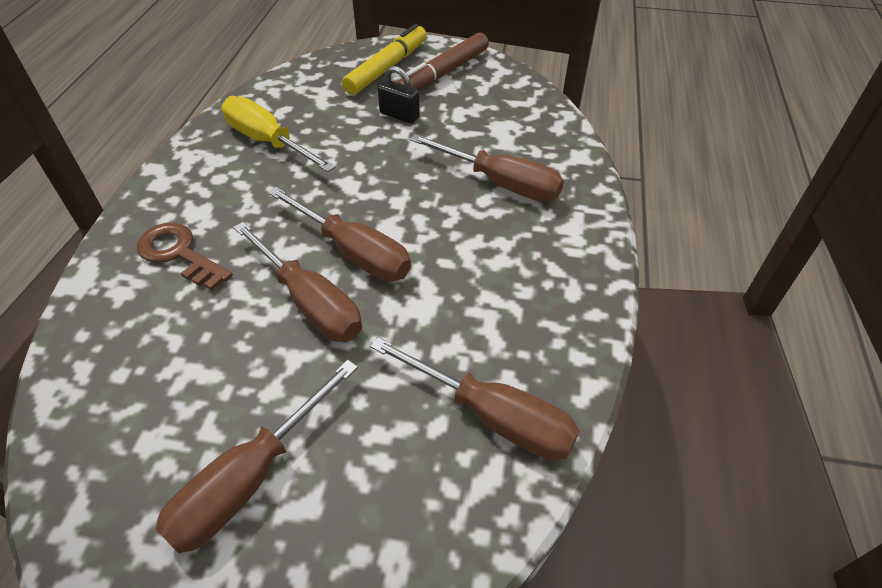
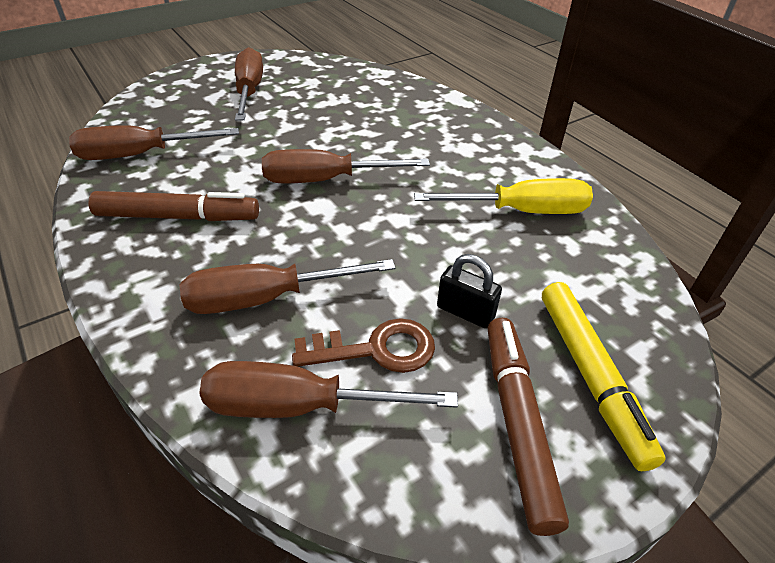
camera: 135 degrees right, 5 degrees down
brown key [137,222,233,290] -> brown key moved to [292,318,435,373]
brown screwdriver [233,222,362,342] -> brown screwdriver moved to [199,361,458,418]
black padlock [378,66,420,124] -> black padlock turned 45 degrees clockwise [437,254,502,328]
none -> brown marker [88,191,259,221]

